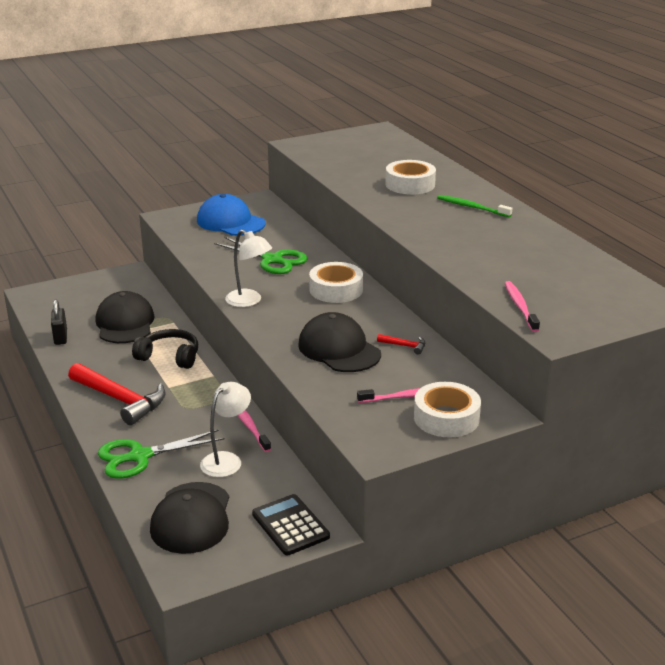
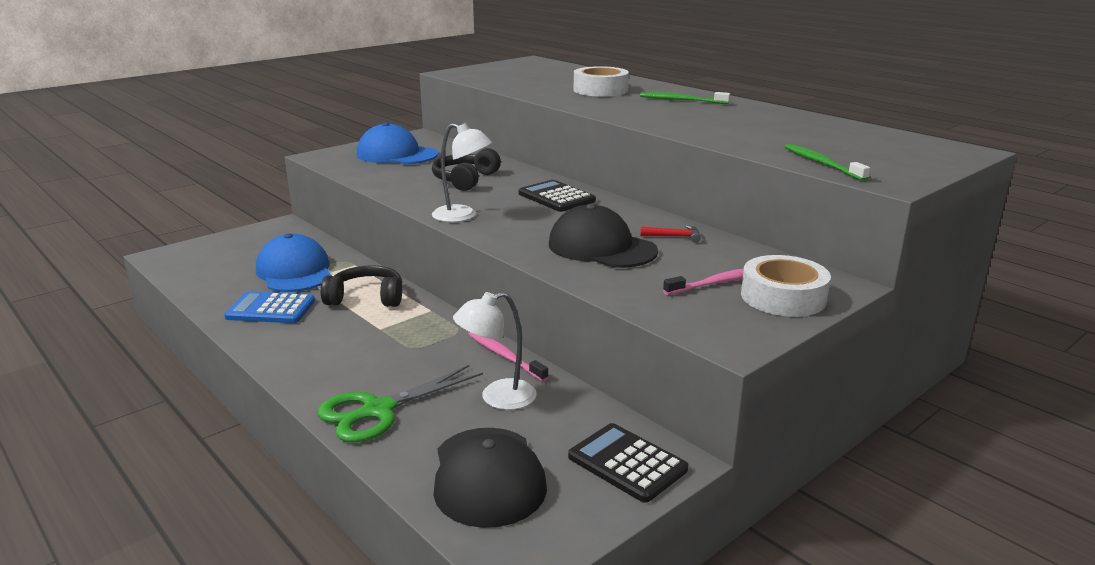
camera: 15 degrees left, 5 degrees down
black padlock [51,300,67,345] -> none
red hammer [68,363,165,425] -> none
black cap [95,291,155,343] -> blue cap [256,233,332,292]
white lamp [200,382,251,477] -> white lamp turned 135 degrees counterclockwise [453,292,537,410]
green scissors [214,237,308,274] -> black headphones [432,148,501,191]
white tape [309,262,363,303] -> black calculator [519,180,596,212]
pink toothbrush [505,281,540,332] -> green toothbrush [785,144,870,181]
none -> blue calculator [224,291,315,323]

